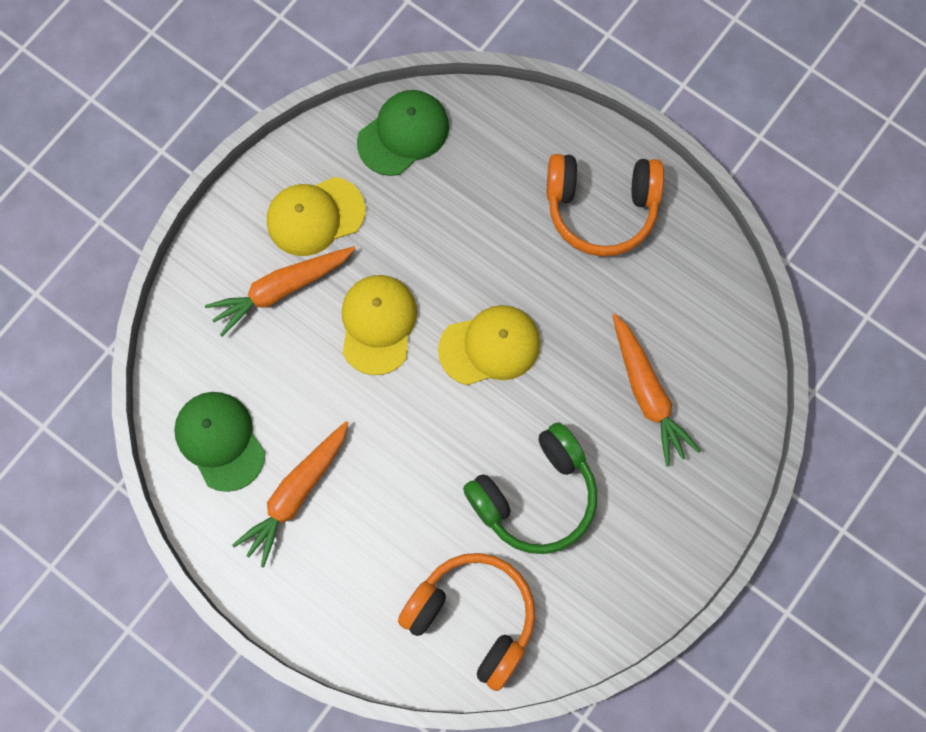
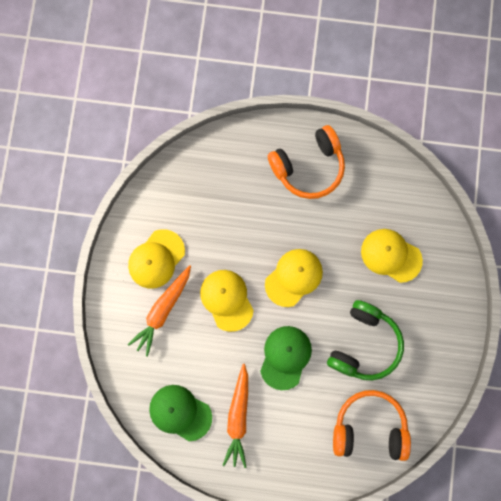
camera: 30 degrees left, 5 degrees up
green cap [357,90,449,176] -> green cap moved to [260,326,312,390]
orange carrot [612,314,701,467] -> yellow cap [361,229,423,283]

